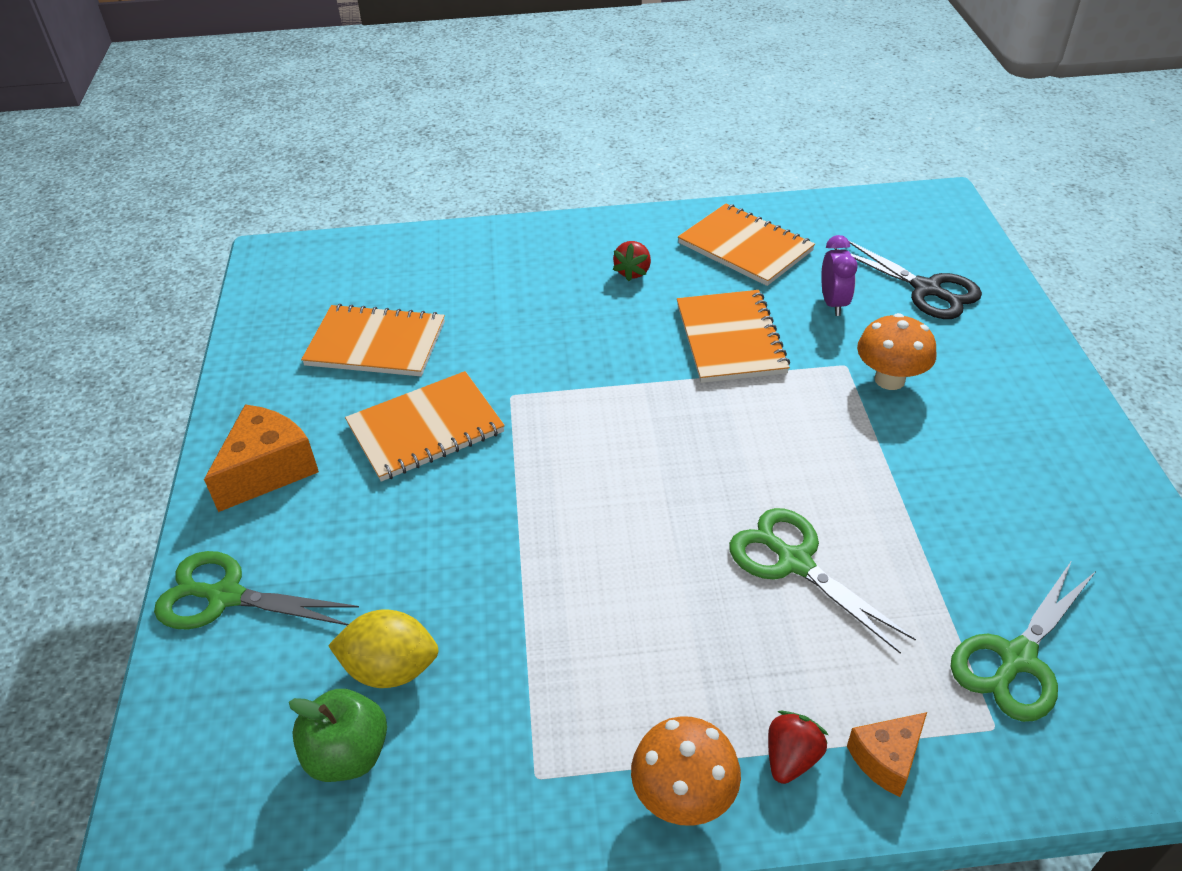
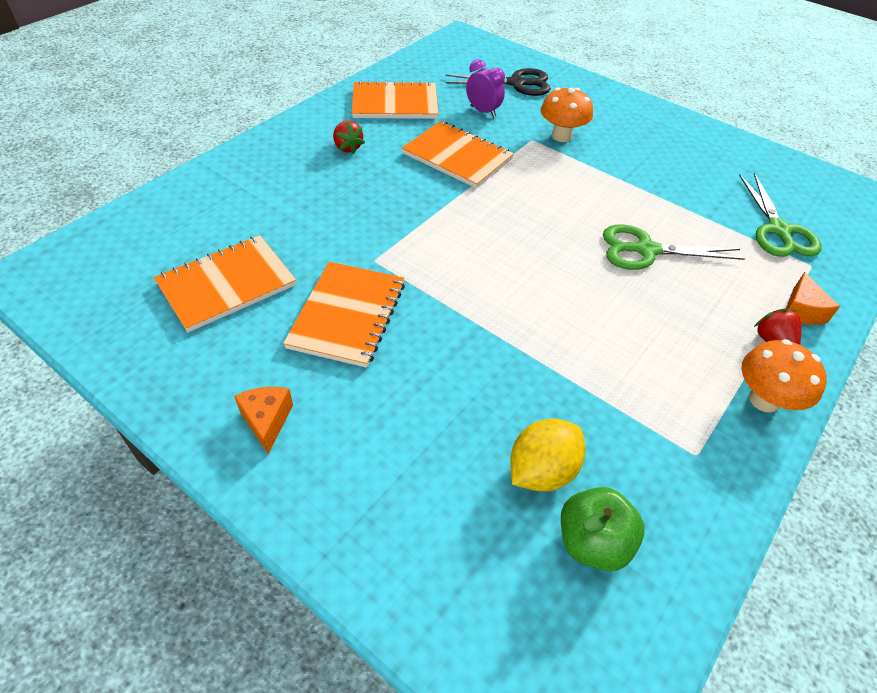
camera: 50 degrees left, 5 degrees up
green scissors [154,551,359,629] -> none
orange cheese [204,405,319,512] -> orange cheese [234,387,293,454], size x0.60

